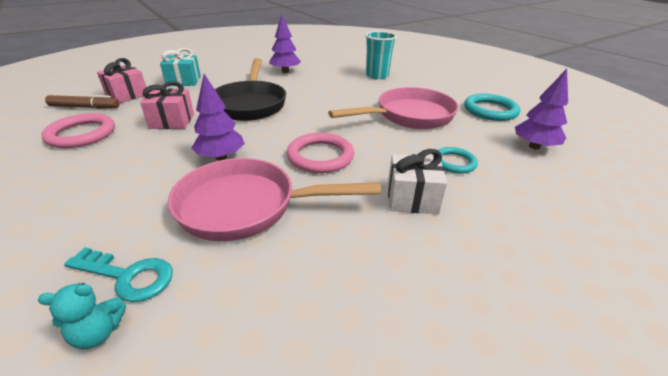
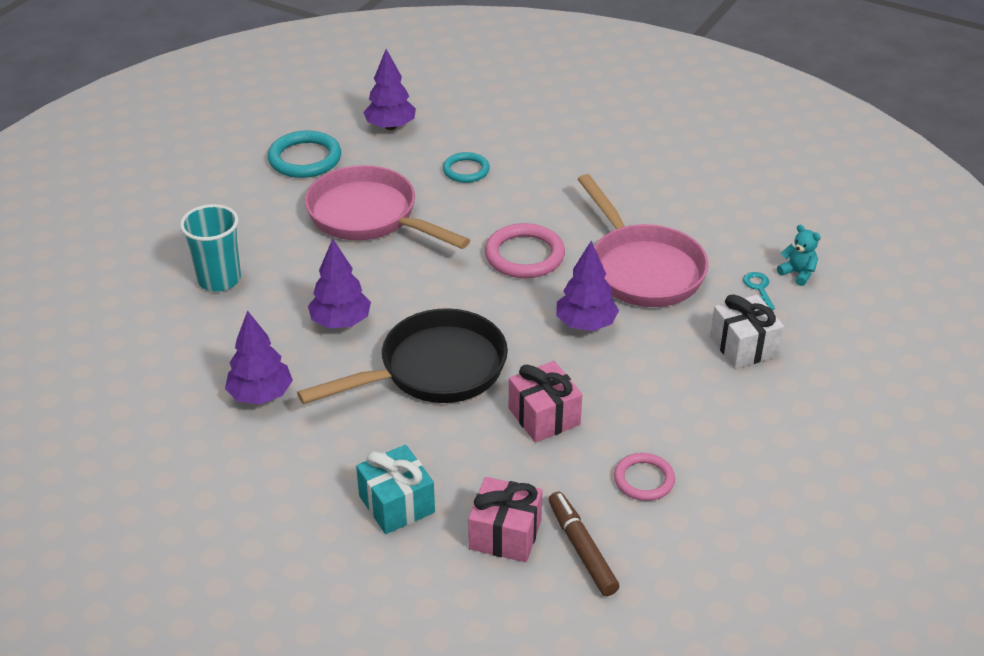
camera: 115 degrees left, 5 degrees up
pink ring [42,113,115,148] -> pink ring [614,453,675,501], size x0.63
turquoise key [64,247,173,302] -> turquoise key [743,272,775,310], size x0.62
white gift [388,149,447,214] -> white gift moved to [710,294,784,369]
none -> purple tree [308,239,371,328]

